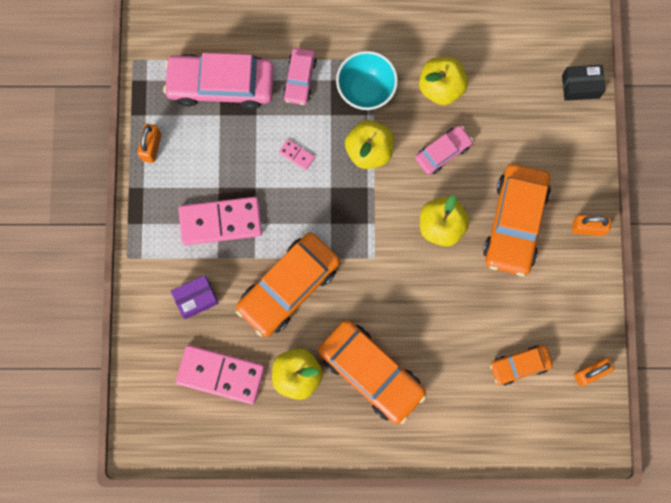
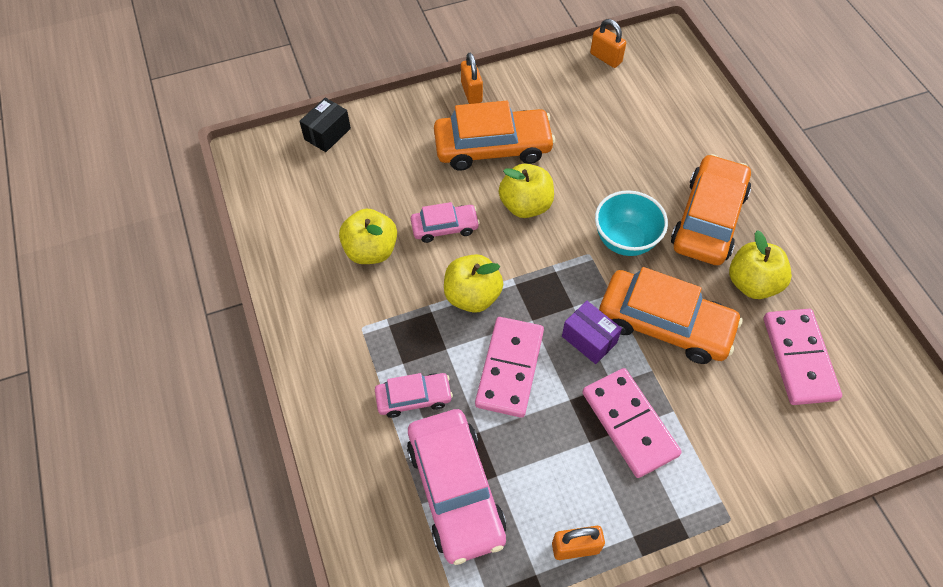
camera: 110 degrees left, 20 degrees down
purple box [171,275,219,319] -> purple box moved to [562,301,622,364]
pink domino [279,139,315,170] -> pink domino [475,317,544,418], size x2.37
turquoise bowl [336,51,398,110] -> turquoise bowl moved to [595,190,668,256]
pink car [415,125,473,175] -> pink car turned 135 degrees clockwise [411,202,480,243]
orange car [490,345,553,386] -> none
black box [562,65,606,101] -> black box turned 60 degrees clockwise [299,98,351,152]

